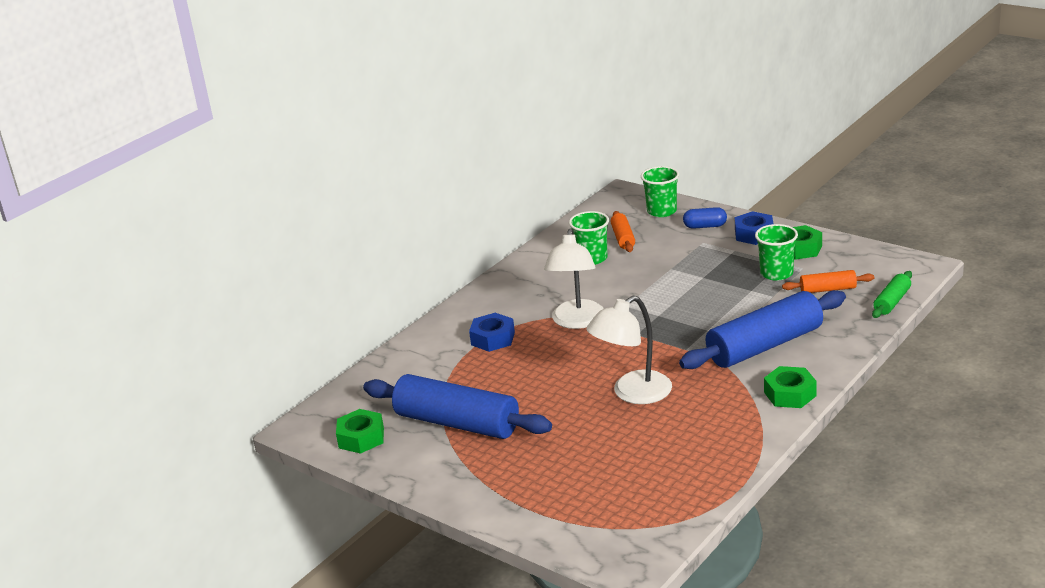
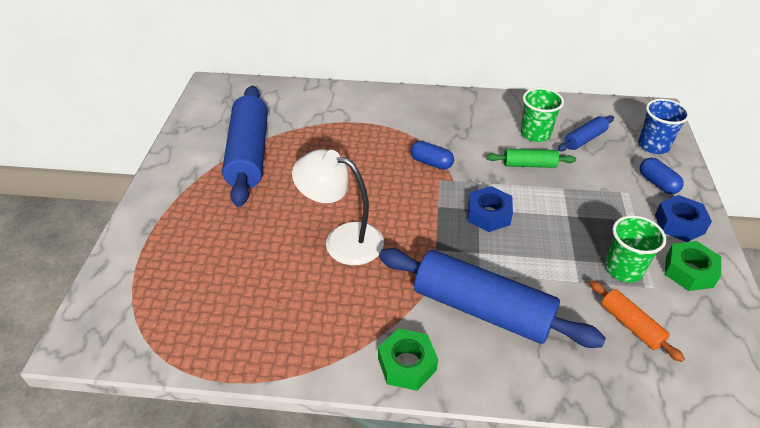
camera: 55 degrees right, 15 degrees up
green nut [336,409,384,454] -> none
blue nut [469,313,515,352] -> blue nut moved to [468,186,513,232]
white lamp [544,229,604,329] -> blue capsule [411,141,454,170]
orange rolling pin [611,211,635,252] -> blue rolling pin [558,115,614,151]
green cup [641,166,679,217] -> blue cup [638,99,690,154]
green rolling pin [872,271,912,318] -> green rolling pin moved to [487,149,576,168]

